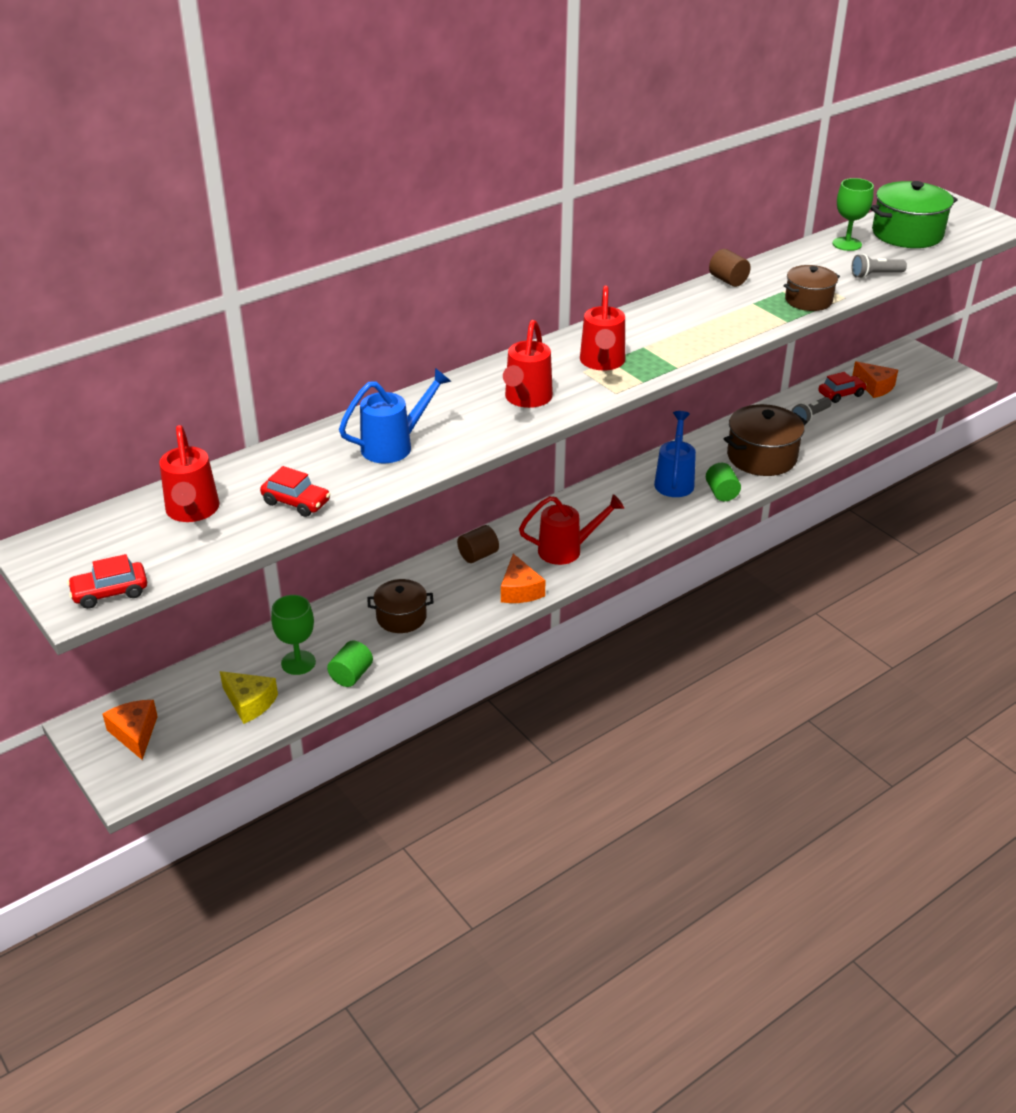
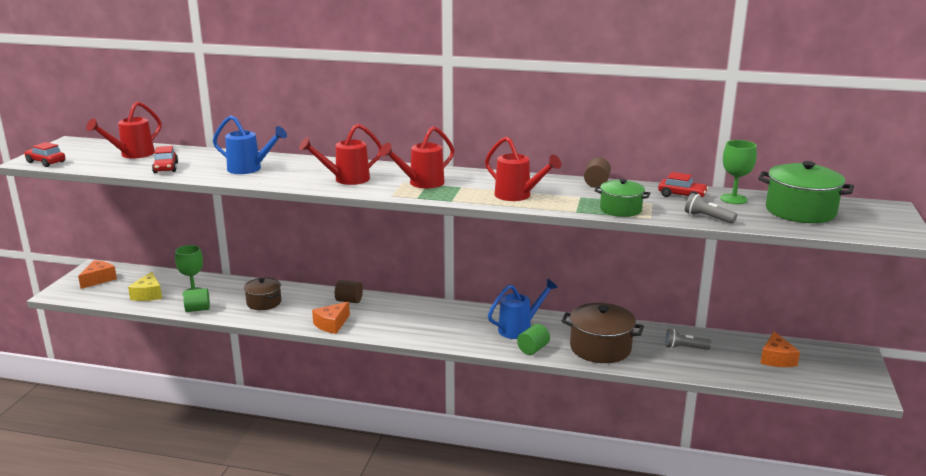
camera: 50 degrees right, 15 degrees down
red watering can [519,494,624,565] -> red watering can moved to [485,136,562,201]
brown pot [783,265,840,311] -> green pot [594,179,650,217]
red car [818,372,867,403] -> red car moved to [658,172,708,197]

